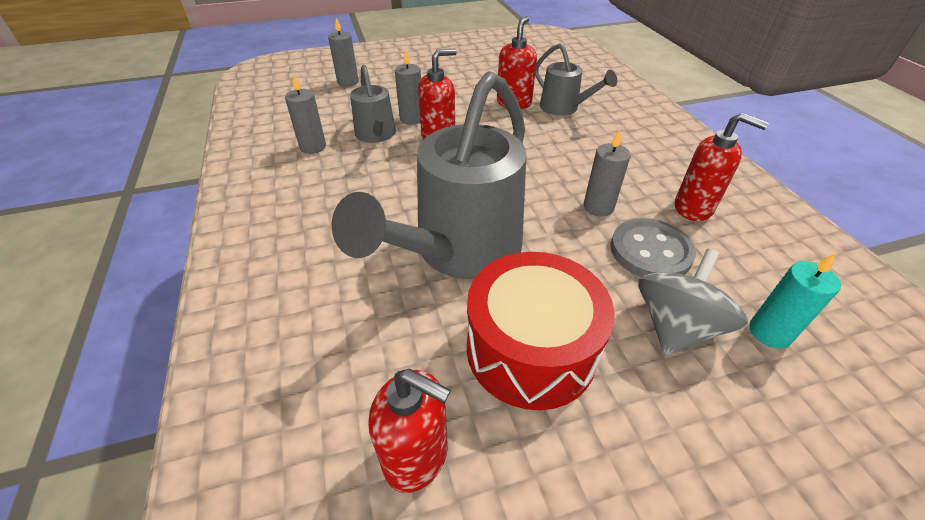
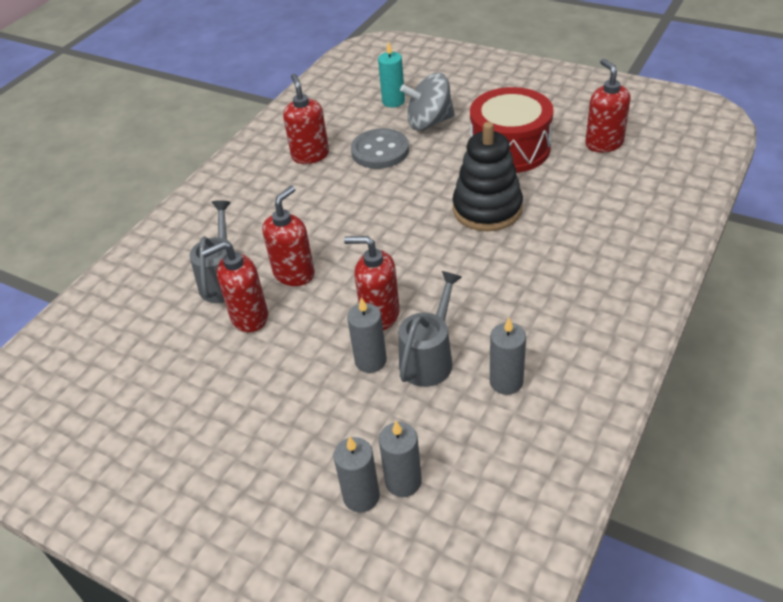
camera: 130 degrees left, 0 degrees up
grey watering can [332,71,526,279] -> black stacking toy [453,122,523,231]
grey candle [583,130,631,217] -> grey candle moved to [379,421,422,497]
none -> red soap dispenser [262,186,315,286]

